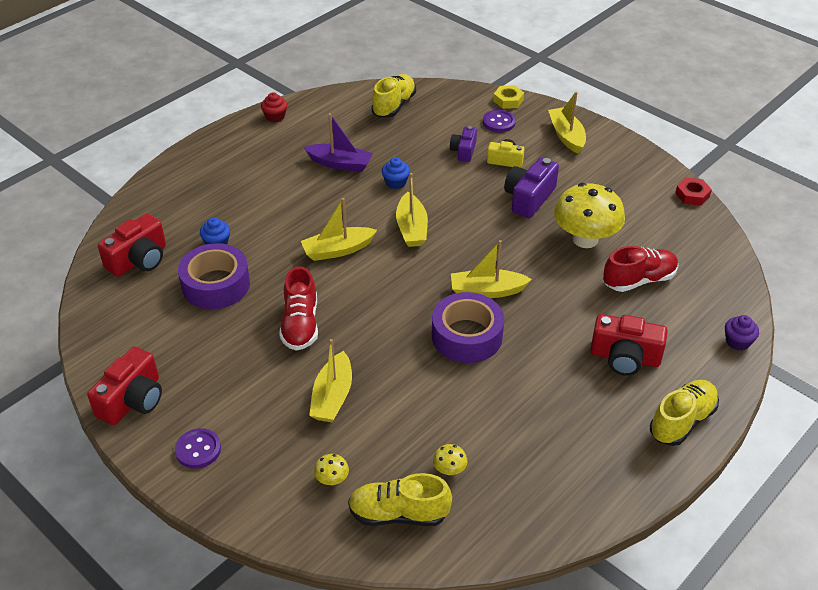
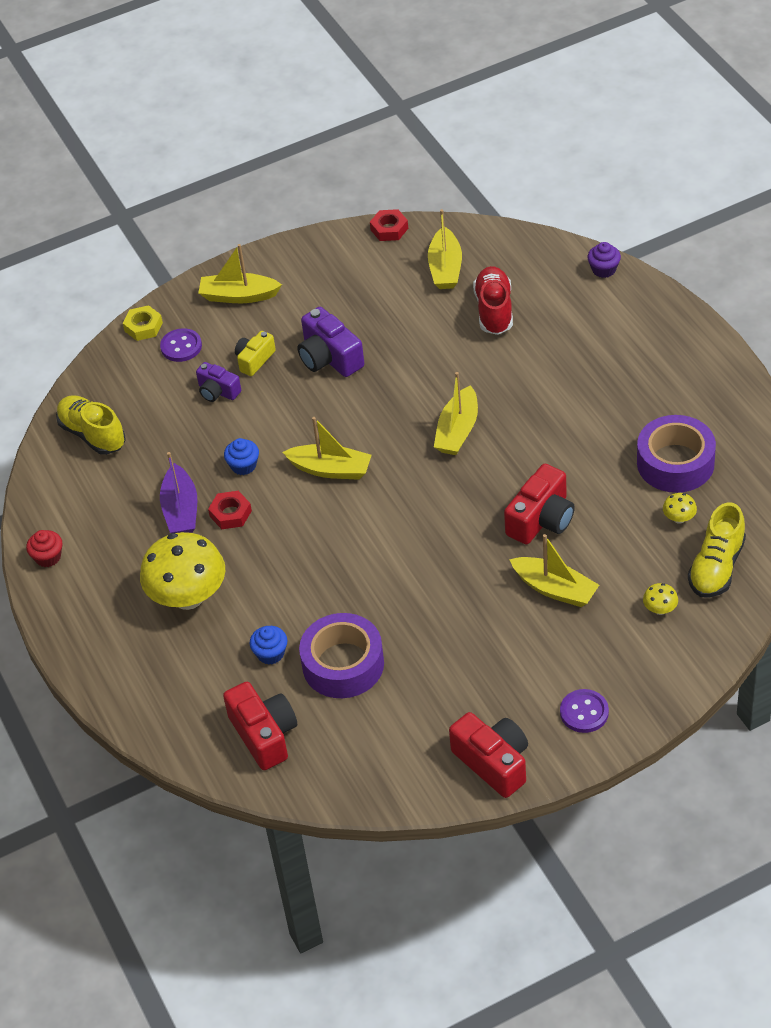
camera: 65 degrees left, 5 degrees up
red shoe [279,266,318,351] -> none
yellow boat [301,198,377,261] -> yellow boat moved to [428,209,462,289]
purple boat [304,113,373,172] -> purple boat turned 135 degrees clockwise [160,452,197,533]
purple tape [432,292,504,363] -> purple tape moved to [637,415,716,493]
yellow mushroom [554,183,625,248] -> yellow mushroom moved to [140,532,225,610]
red camera [590,314,668,376] -> red camera moved to [504,464,575,544]
yellow shoe [650,380,719,446] -> none
none -> red nut [208,491,252,529]

